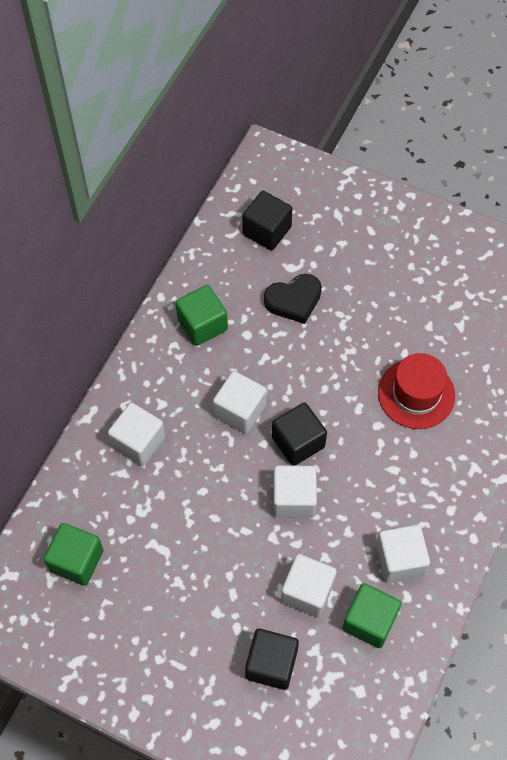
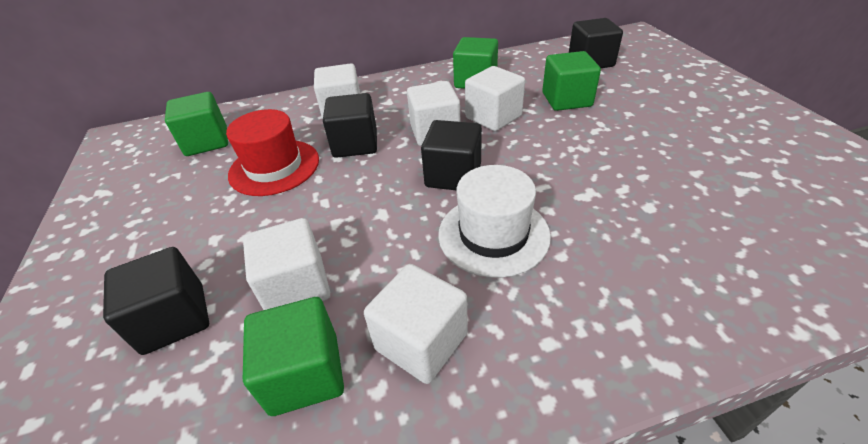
camera: 50 degrees right, 20 degrees down
black heart [264,274,322,324] -> green cube [542,51,601,111]
white cube [273,465,317,518] -> white cube moved to [465,66,525,131]
red hat [378,353,455,429] -> red hat moved to [226,109,319,196]
none -> black cube [323,93,377,158]
none -> white hat [438,165,551,278]

